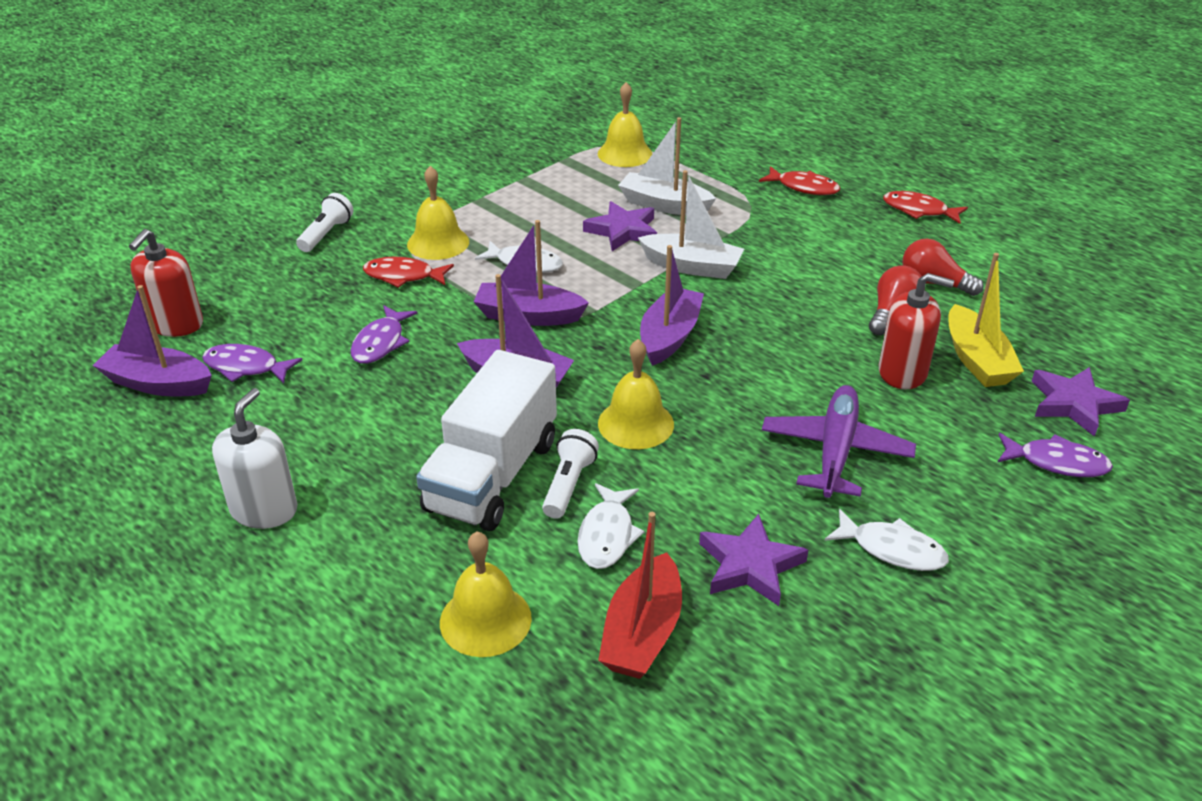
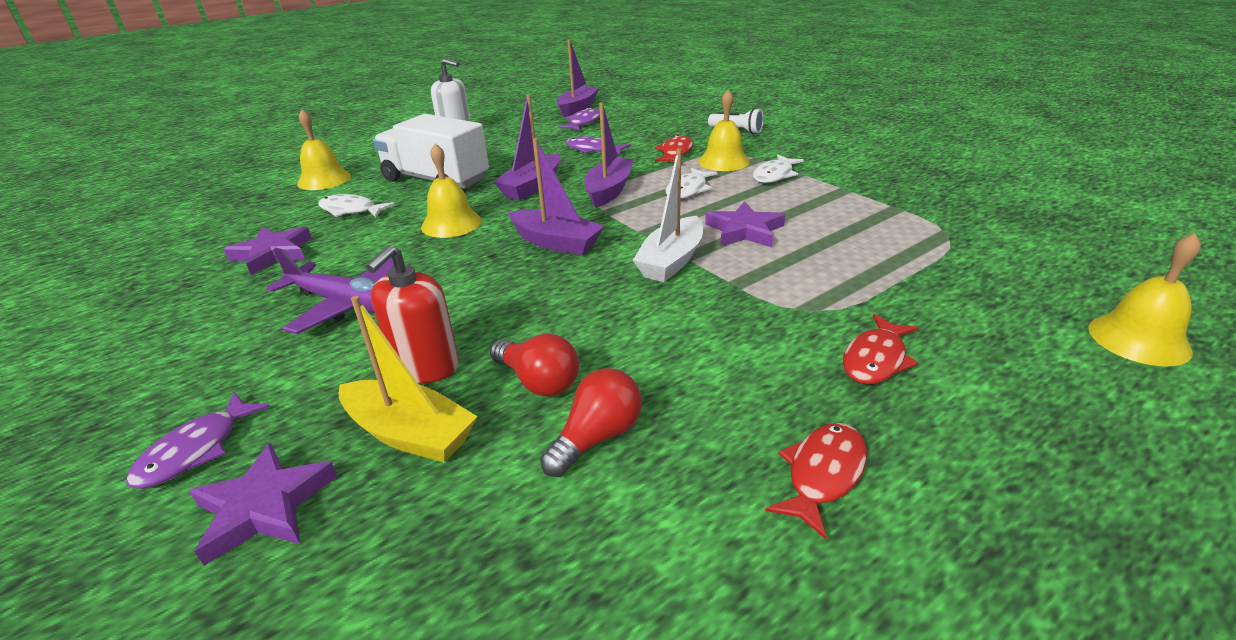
camera: 100 degrees right, 5 degrees down
red soap dispenser [129,229,203,337] -> none
white flashlight [542,429,599,519] -> none
yellow bell [598,82,652,167] -> yellow bell moved to [1088,233,1201,366]
red boat [598,512,682,679] -> none
white boat [618,117,716,215] -> none
white fish [825,509,949,571] -> white fish moved to [753,155,804,183]
yellow boat [948,253,1024,387] -> yellow boat turned 150 degrees counterclockwise [339,296,478,463]

